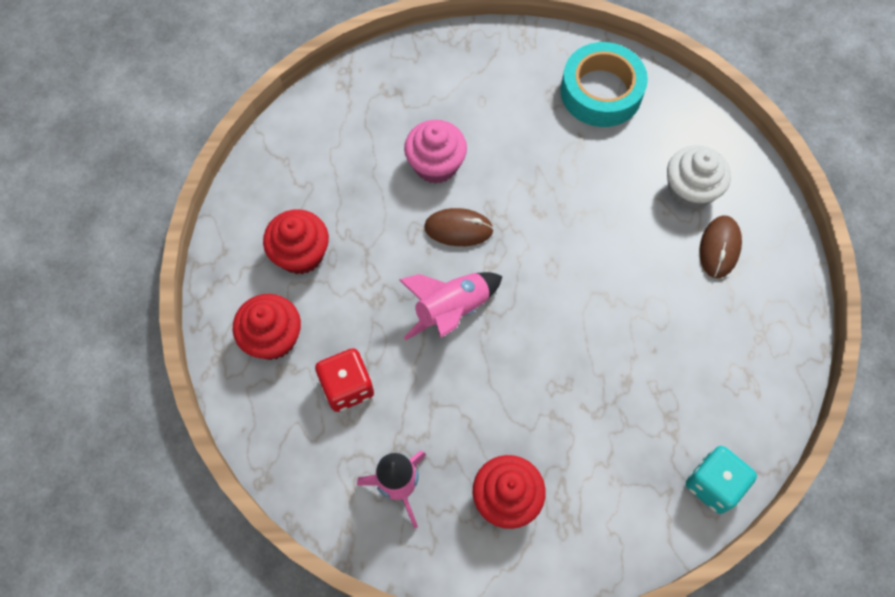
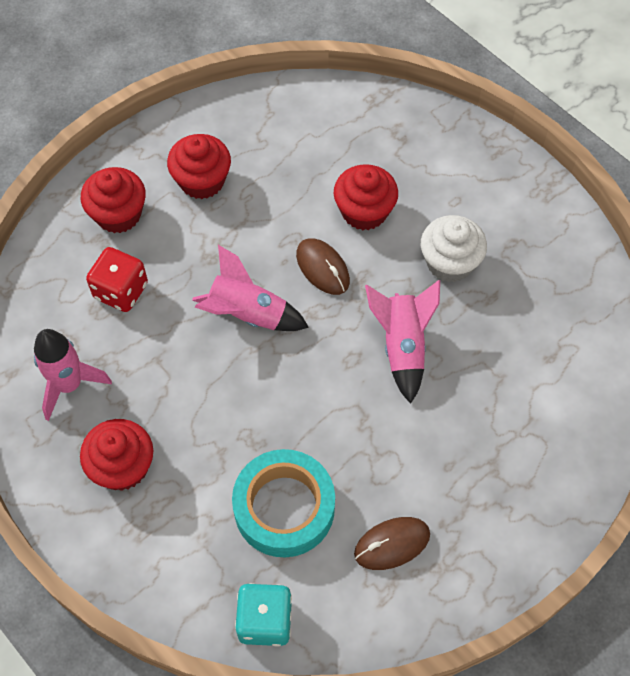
camera: 50 degrees right, 5 degrees down
pink cupcake [404,120,467,184] -> red cupcake [334,164,398,230]
turquoise tape [561,42,648,127] -> turquoise tape moved to [232,449,335,557]
white cupcake [667,145,731,209] -> white cupcake moved to [421,215,487,282]
brown mouse [699,215,742,278] -> brown mouse moved to [354,517,430,570]
none -> pink rocket [365,280,440,404]

